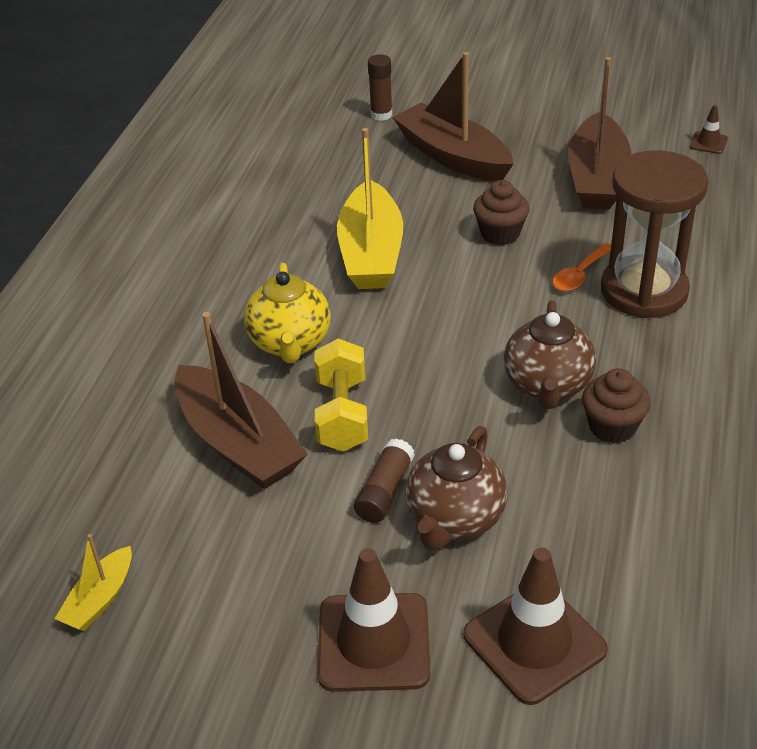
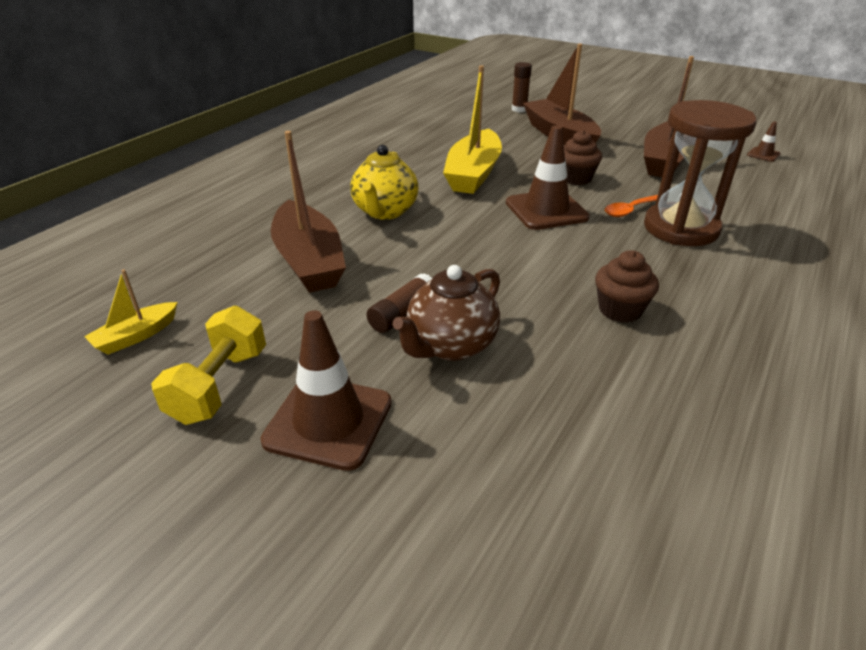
camera: 15 degrees right, 5 degrees down
yellow dumbbell [315,339,368,452] -> yellow dumbbell moved to [151,305,266,425]
brown traffic cone [463,548,608,705] -> brown traffic cone moved to [506,125,590,230]
brown teapot [504,300,596,409] -> none

